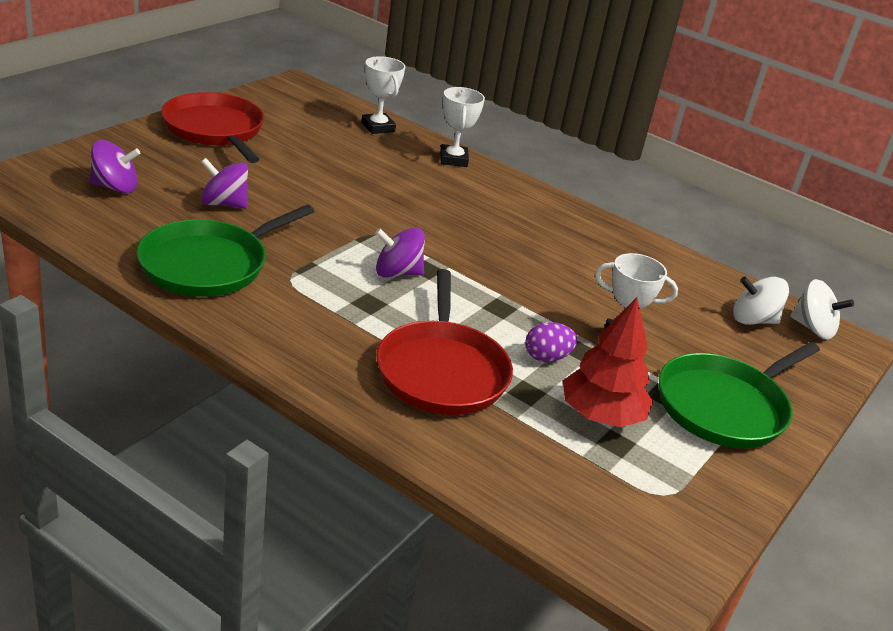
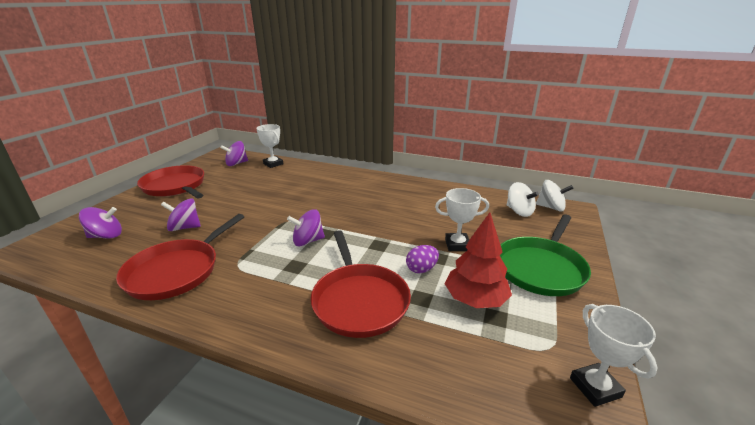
camera: 10 degrees left, 5 degrees down
green pan [137,205,314,297] -> red pan [116,214,244,300]
white trophy [440,87,485,167] -> white trophy moved to [570,304,658,407]
white spinning top [734,276,789,325] -> white spinning top turned 120 degrees counterclockwise [507,182,539,217]
none -> purple spinning top [220,141,248,166]

